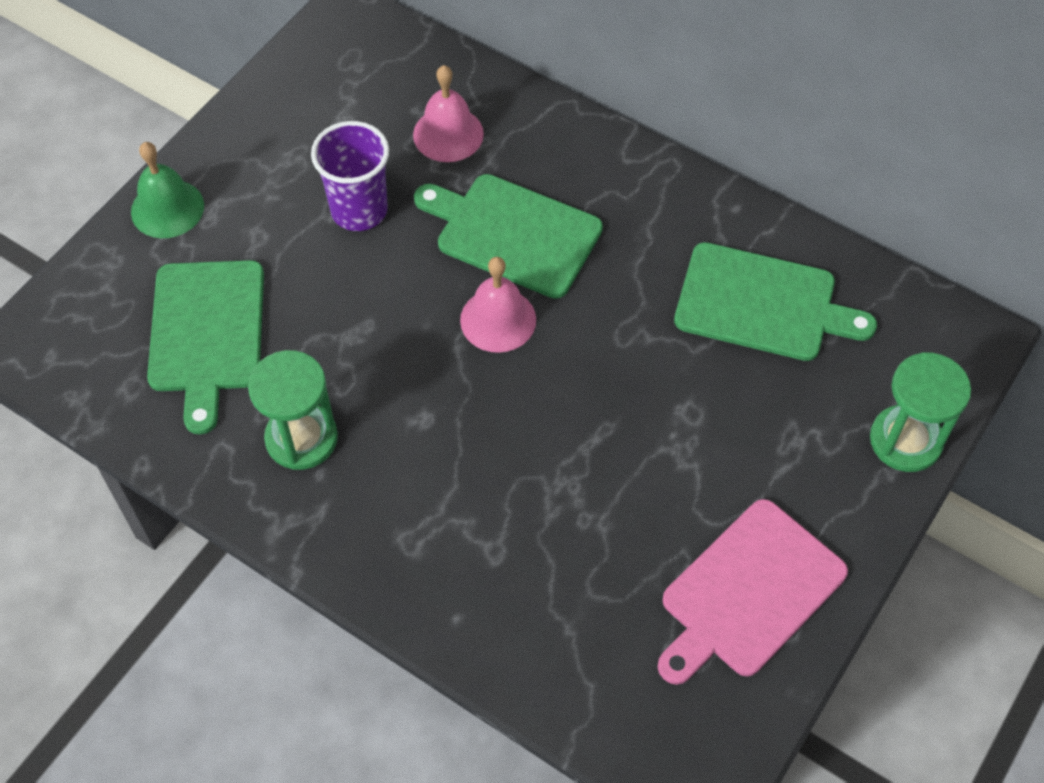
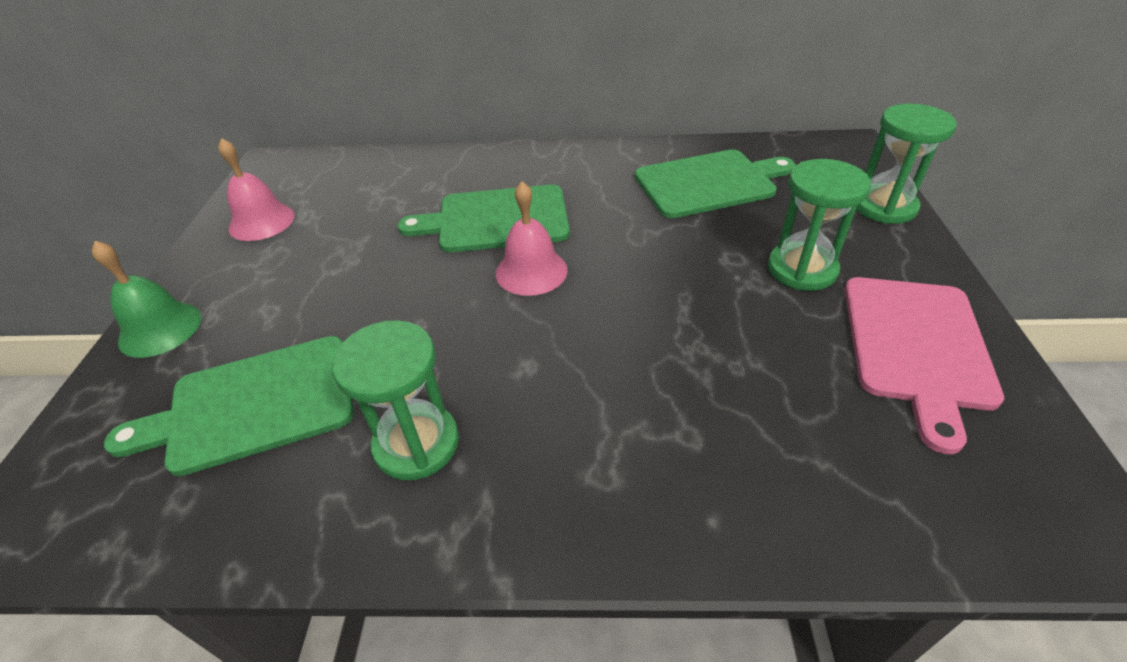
camera: 30 degrees left, 15 degrees down
green cutting board [147,260,264,435] -> green cutting board turned 105 degrees clockwise [104,336,354,476]
purple cup [311,121,389,231] -> none
pink bell [413,65,484,162] -> pink bell moved to [218,138,295,241]
none -> green hourglass [768,159,871,291]

